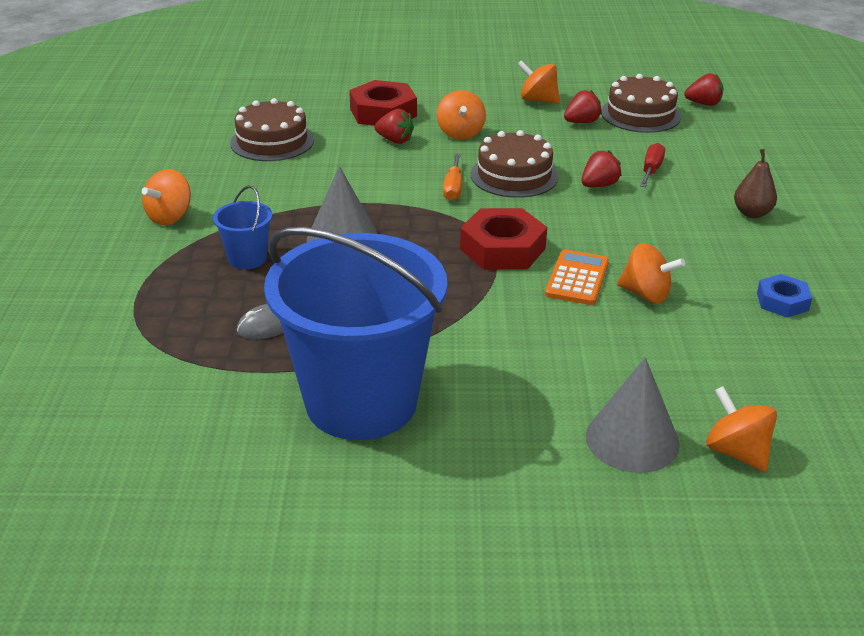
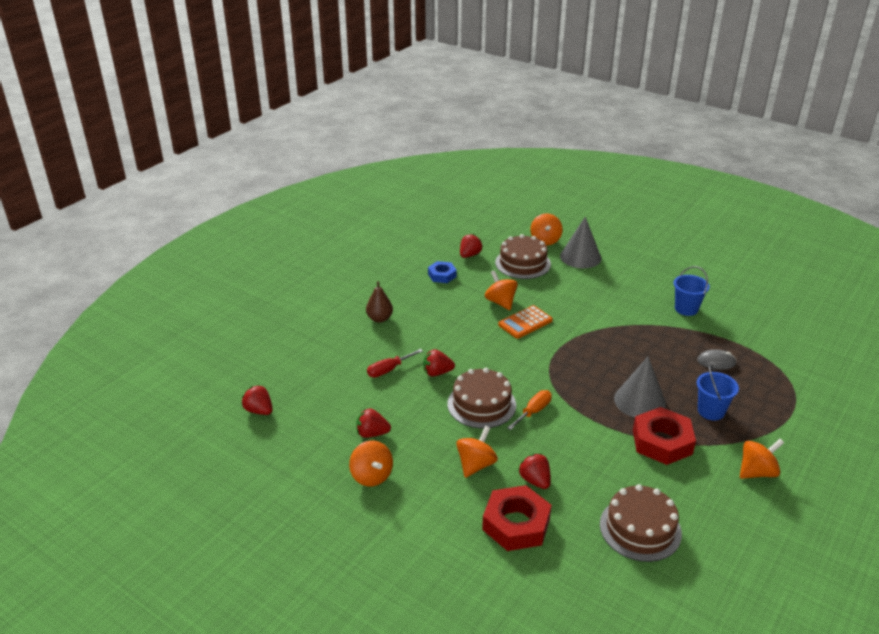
camera: 145 degrees left, 0 degrees up
blue bucket [264,227,447,440] -> blue bucket [673,266,710,316], size x0.41
red nut [460,208,547,270] -> red nut moved to [633,407,696,465]
brown cake [601,74,681,133] -> brown cake moved to [495,234,551,279]
none -> red strawberry [460,234,483,258]

